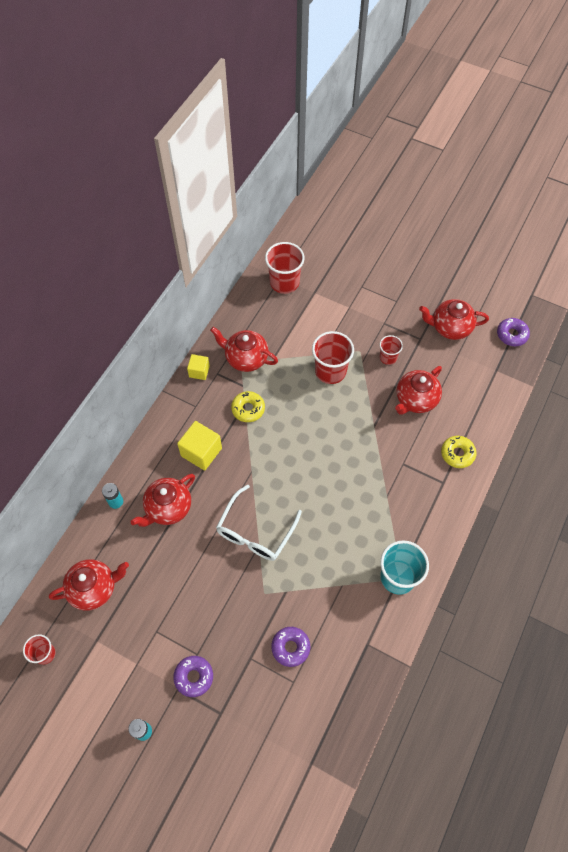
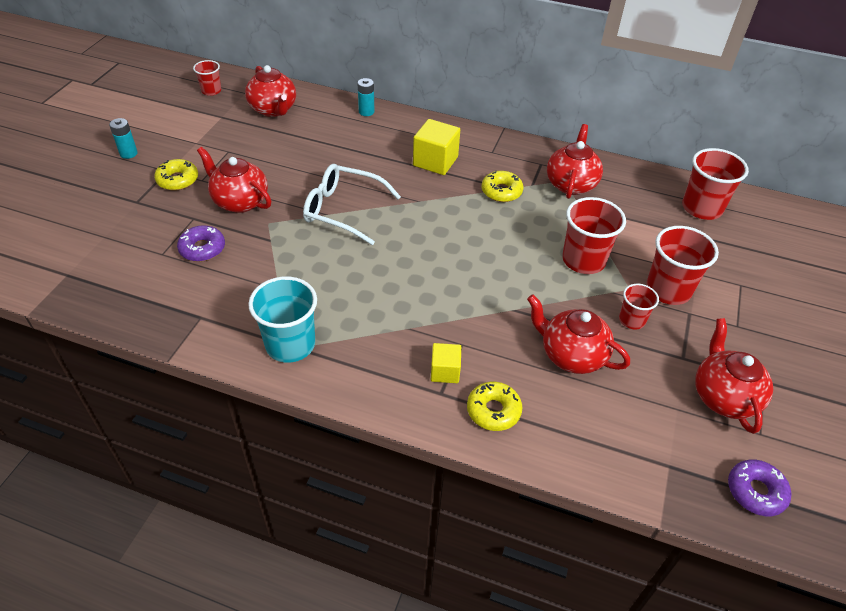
camera: 80 degrees right, 15 degrees down
red teapot [131,474,195,527] -> red teapot moved to [197,147,271,213]
purple donut [173,656,213,697] -> yellow donut [154,159,198,191]
yellow cube [187,354,210,380] -> yellow cube moved to [431,343,461,383]
none -> red cup [646,226,719,305]

